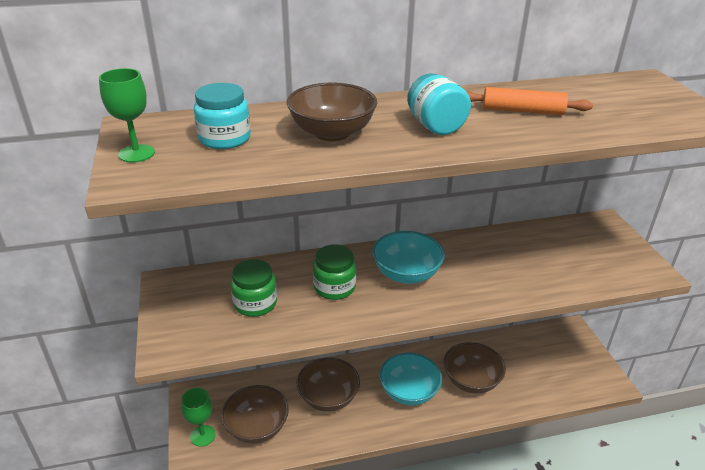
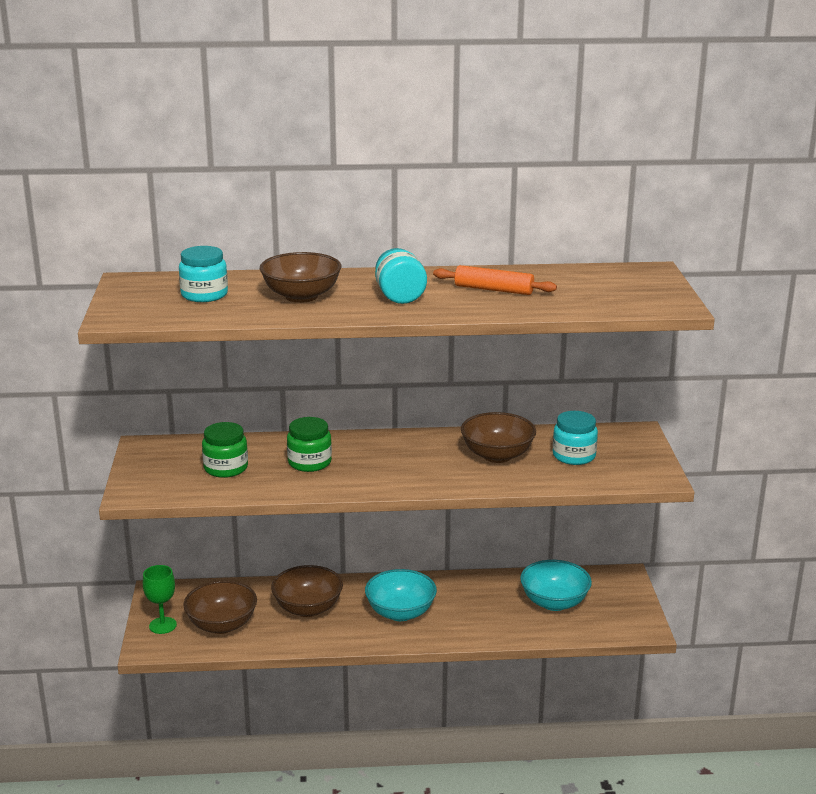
camera: 10 degrees right, 10 degrees down
green goblet [99,68,155,162] -> none
turquoise bowl [372,231,445,284] -> turquoise bowl moved to [520,560,592,611]
brown bowl [443,342,506,394] -> brown bowl moved to [461,412,536,463]
none -> turquoise jar [553,411,598,465]

